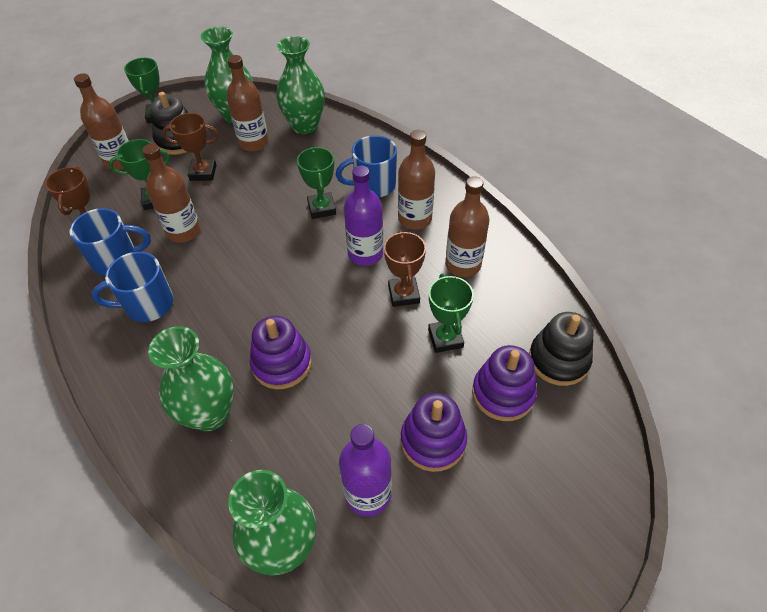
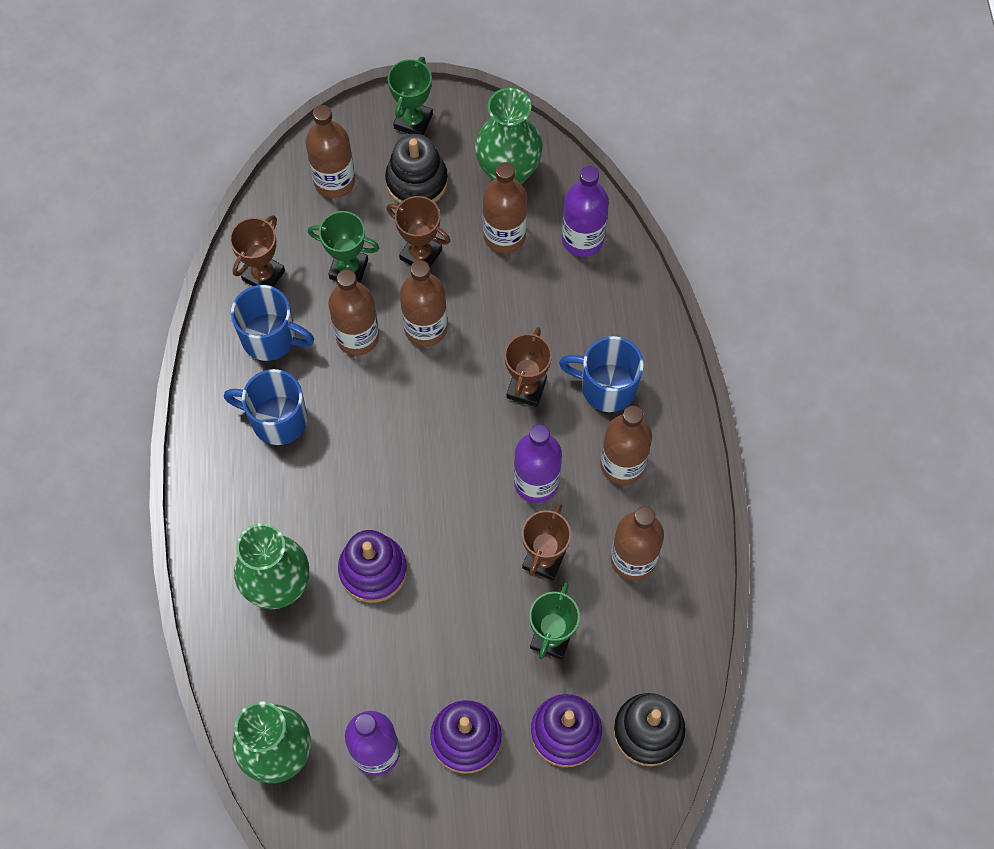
camera: 30 degrees right, 15 degrees up
green vase [276,36,325,134] -> purple bottle [562,166,609,257]
green trophy [297,147,336,219] -> brown trophy [504,327,552,407]
none -> brown bottle [400,260,447,347]

